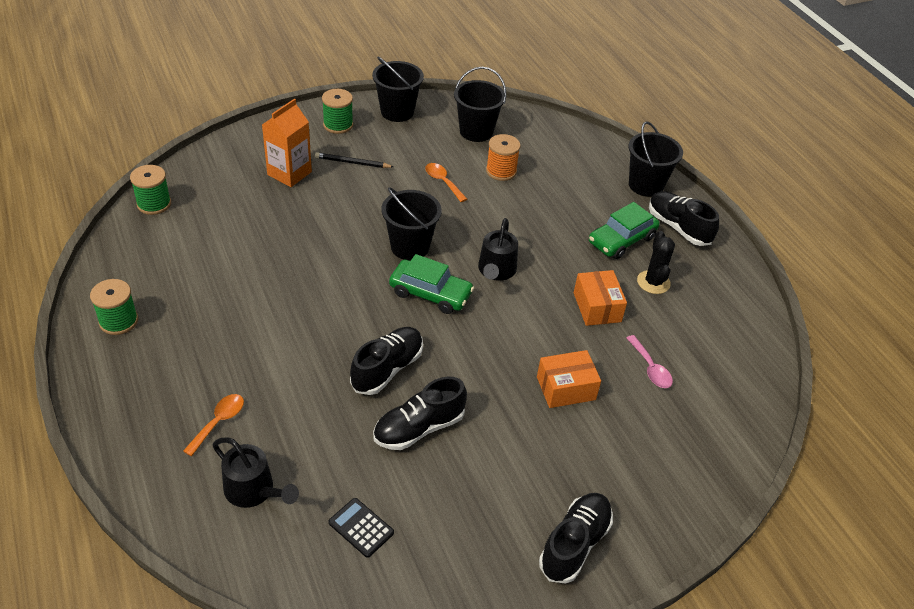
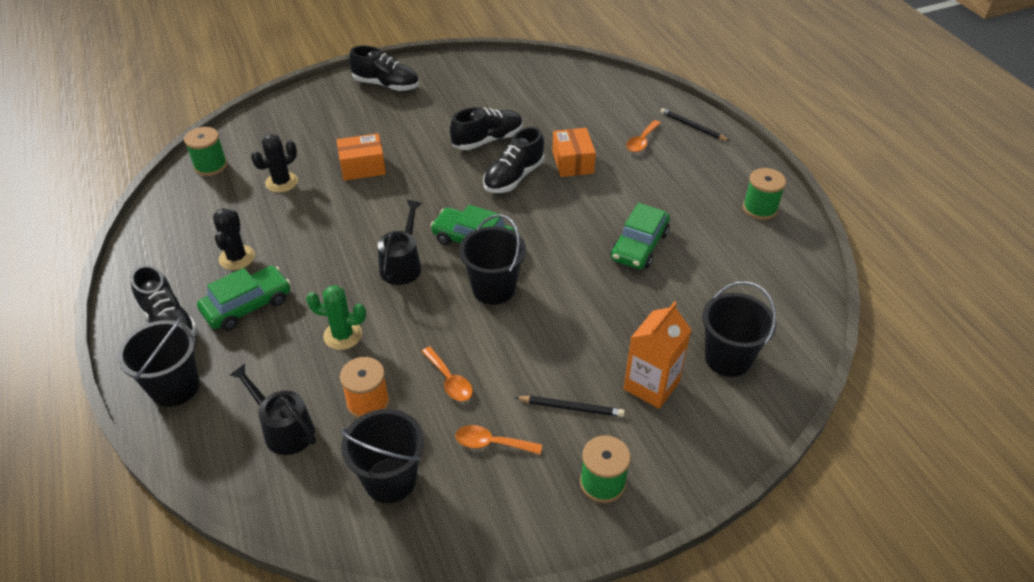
camera: 175 degrees left, 0 degrees up
green spool [130,165,171,215] -> green spool moved to [184,127,227,176]
black watering can [213,437,299,508] -> black watering can moved to [229,364,316,455]
black calculator [328,498,394,558] -> none
black bucket [372,57,424,122] -> black bucket moved to [702,281,776,377]
black shoe [539,493,613,584] -> black shoe turned 105 degrees counterclockwise [349,46,419,91]
orange box [574,270,627,326] -> orange box moved to [552,128,596,177]
pink spoon [626,335,673,388] -> black cactus [251,134,298,193]
none -> green cactus [306,285,366,350]
none -> orange spoon [455,425,542,455]
none -> green car [611,203,670,269]
none -> black pencil [660,108,729,141]

